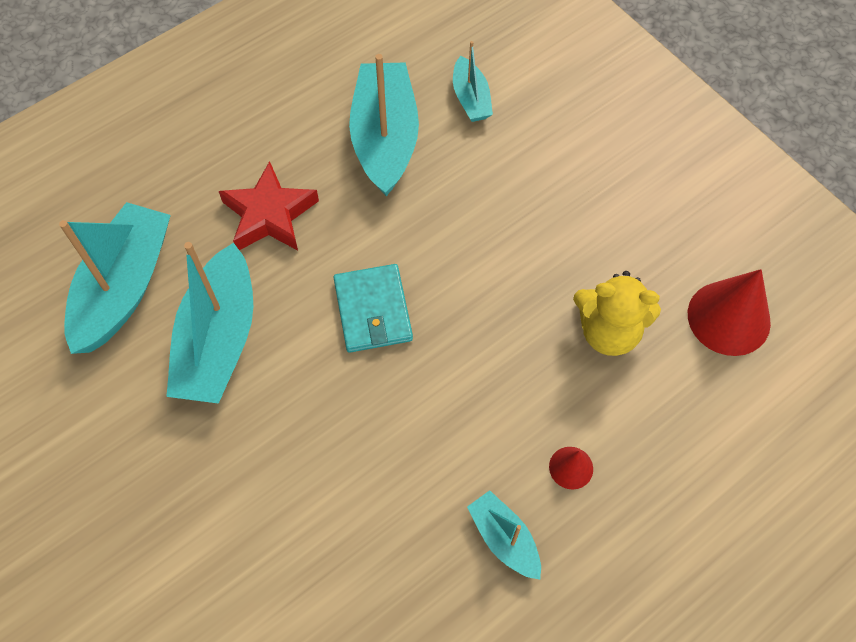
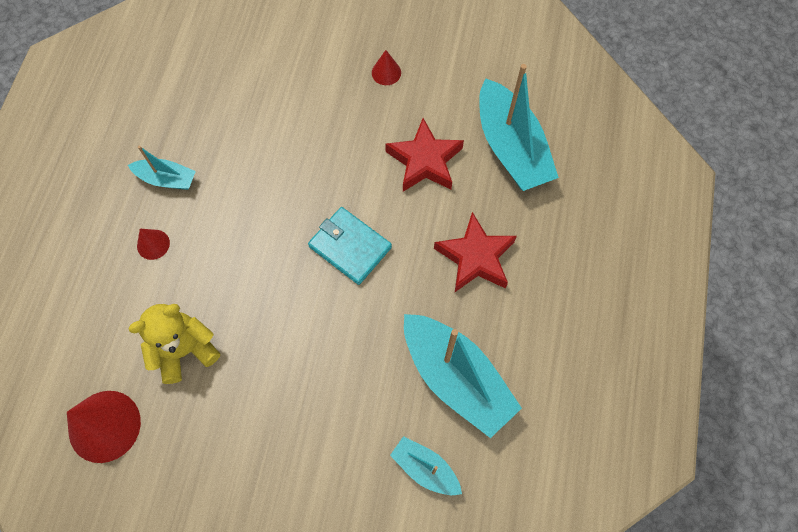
camera: 140 degrees right, 5 degrees up
turquoise boat [166,242,253,404] -> red star [385,118,464,192]
none -> red cone [372,50,401,85]

